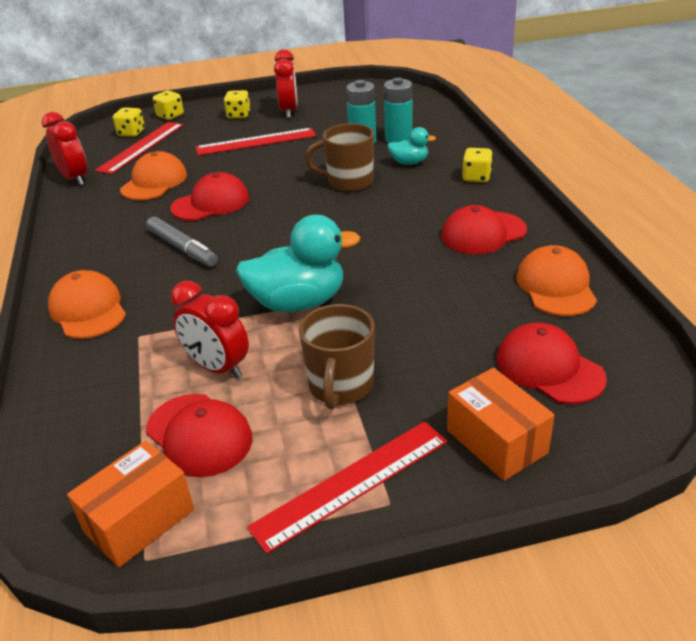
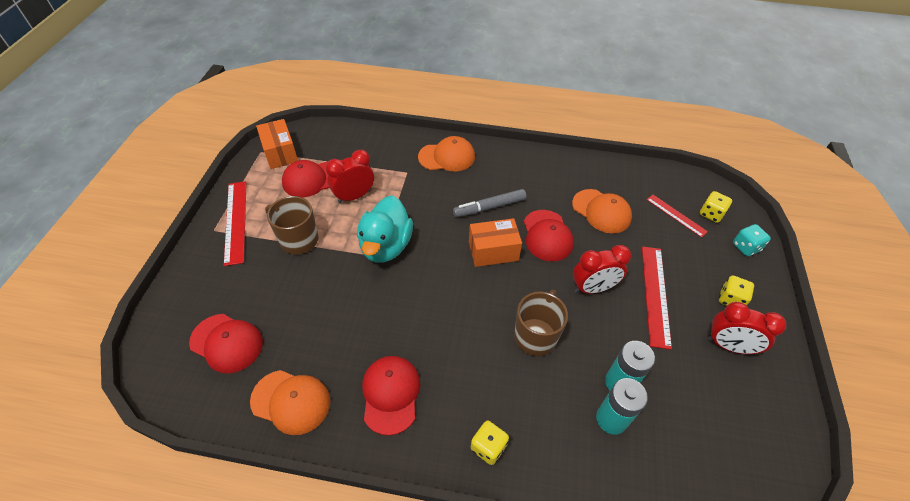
camera: 110 degrees right, 15 degrees up
red clock [42,112,87,186] -> red clock moved to [573,245,631,294]
red ruler [95,122,184,174] -> red ruler [647,195,708,238], size x0.62
yellow dice [153,91,184,120] -> turquoise dice [733,224,771,256]
turquoise duck [387,127,436,165] -> none
orange box [447,368,555,481] -> orange box moved to [469,218,522,267]
red cap [497,322,607,404] -> red cap turned 45 degrees clockwise [189,314,263,373]

